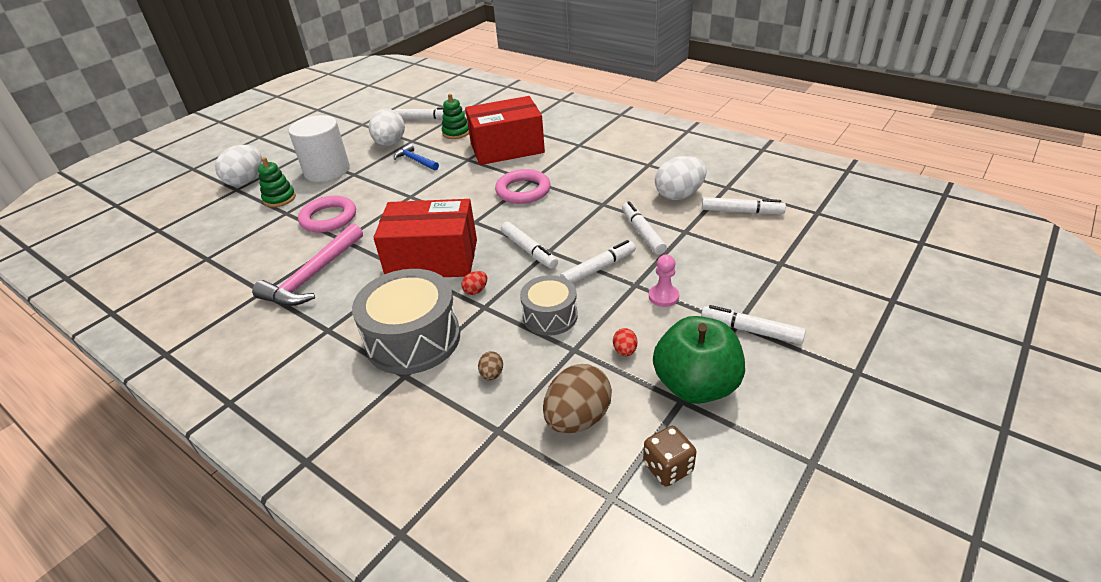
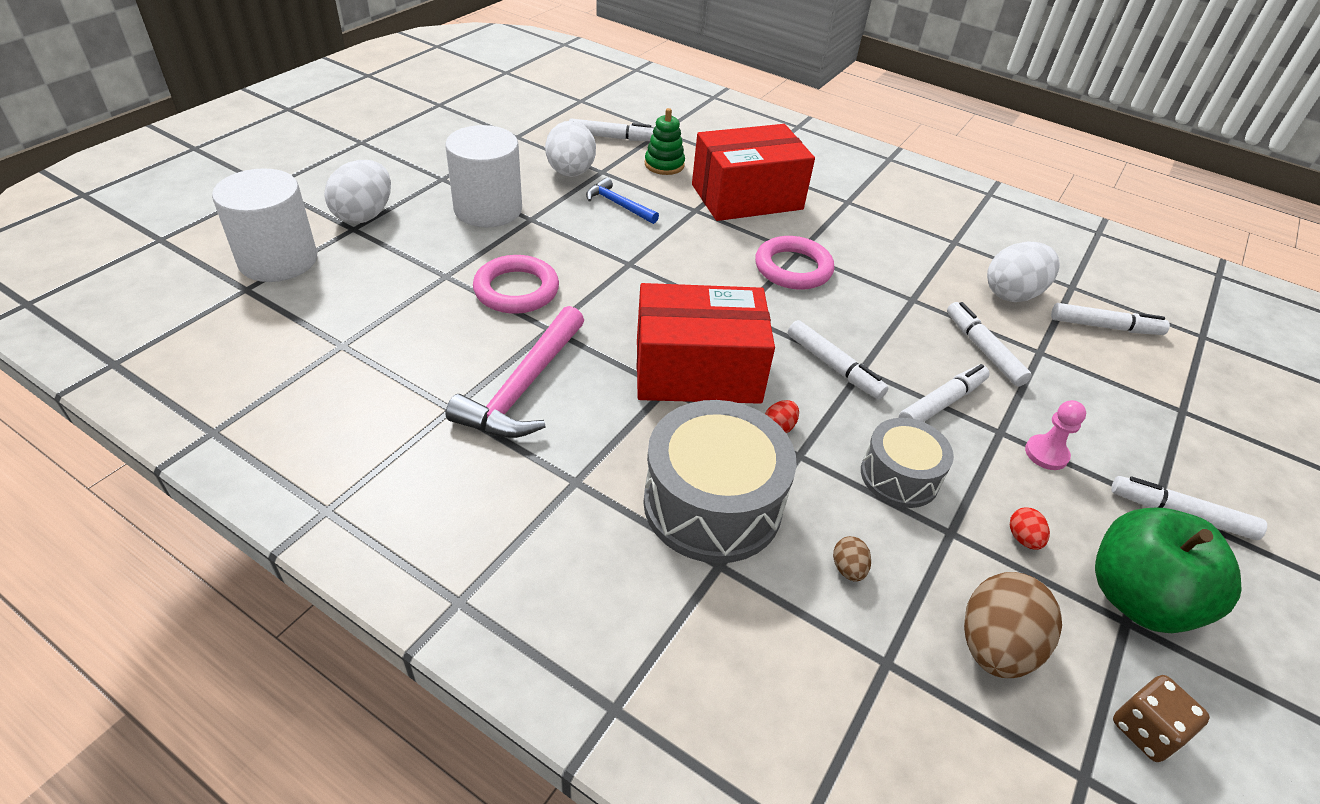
camera: 10 degrees left, 5 degrees up
green stacking toy [258,157,296,207] -> none
none -> white cylinder [212,168,317,282]

